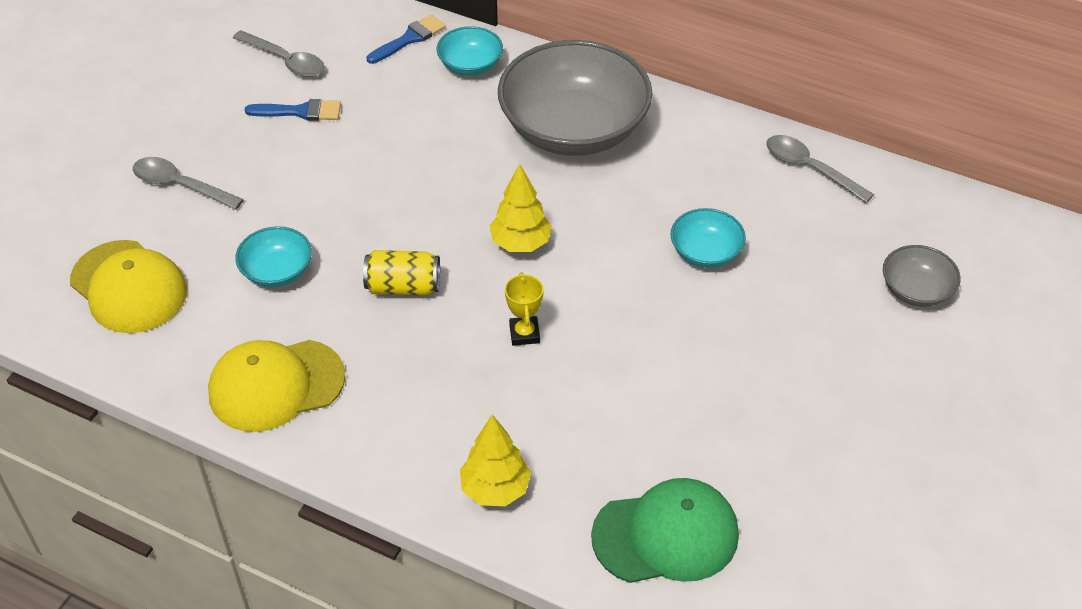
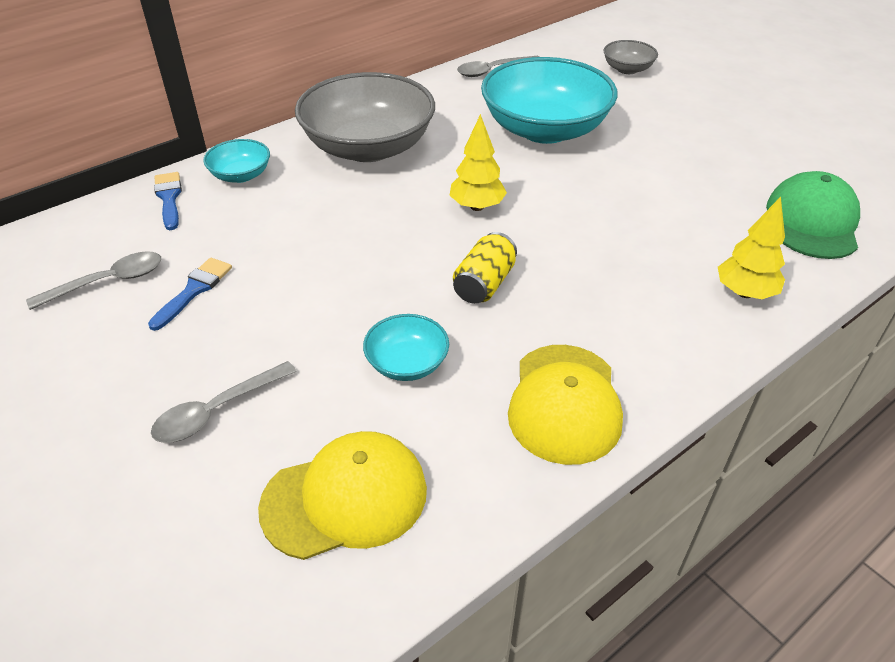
camera: 65 degrees left, 5 degrees down
yellow trophy [505,272,543,346] -> none
turquoise bowl [670,208,746,268] -> turquoise bowl [481,57,617,144], size x2.19

